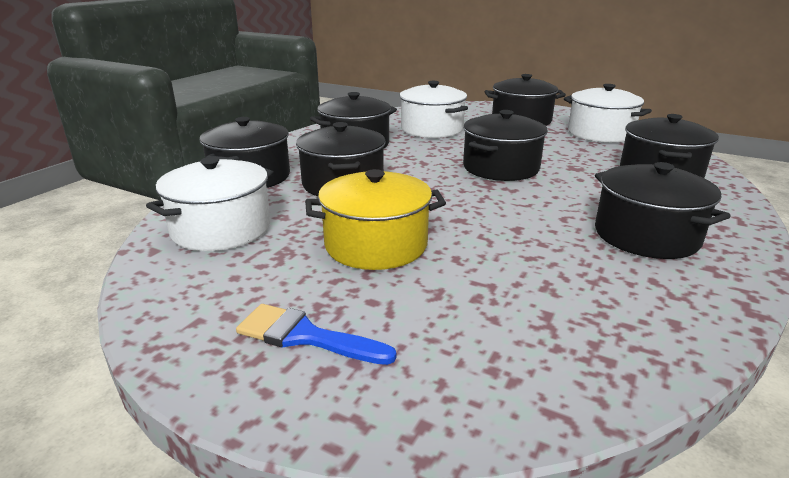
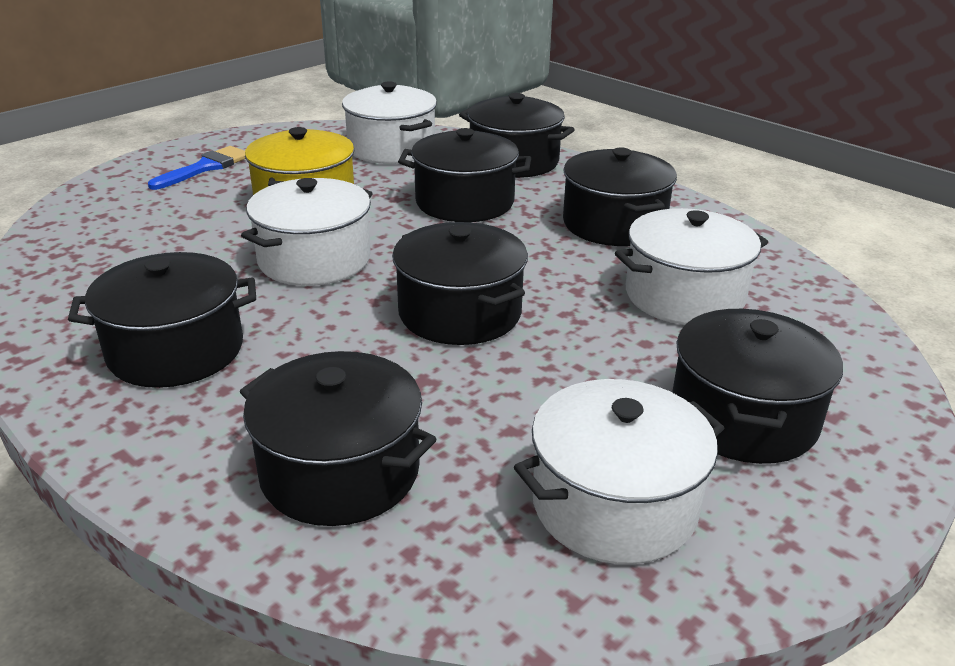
camera: 105 degrees right, 5 degrees up
none -> white pot [241,178,373,286]

